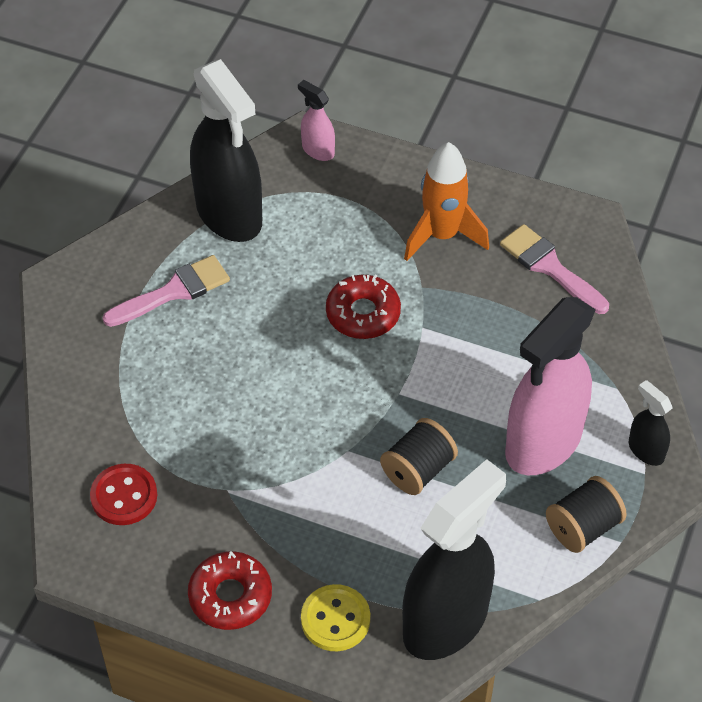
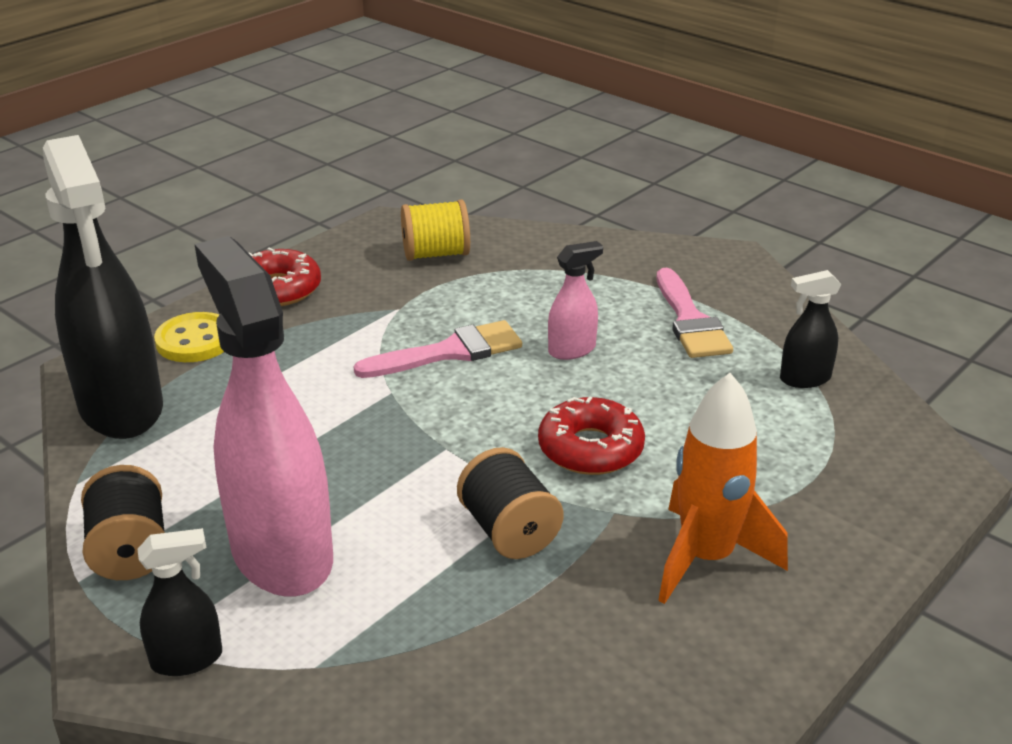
camera: 110 degrees right, 20 degrees down
red button [90,464,157,525] -> yellow spool [401,199,470,261]
black spray bottle [190,59,262,242] -> black spray bottle [780,270,841,388], size x0.44
pink spray bottle [298,80,335,161] -> pink spray bottle moved to [548,241,603,360]
black spool [380,418,458,495] -> black spool moved to [457,447,564,559]
pink brush [500,224,609,314] -> pink brush moved to [353,320,522,378]

